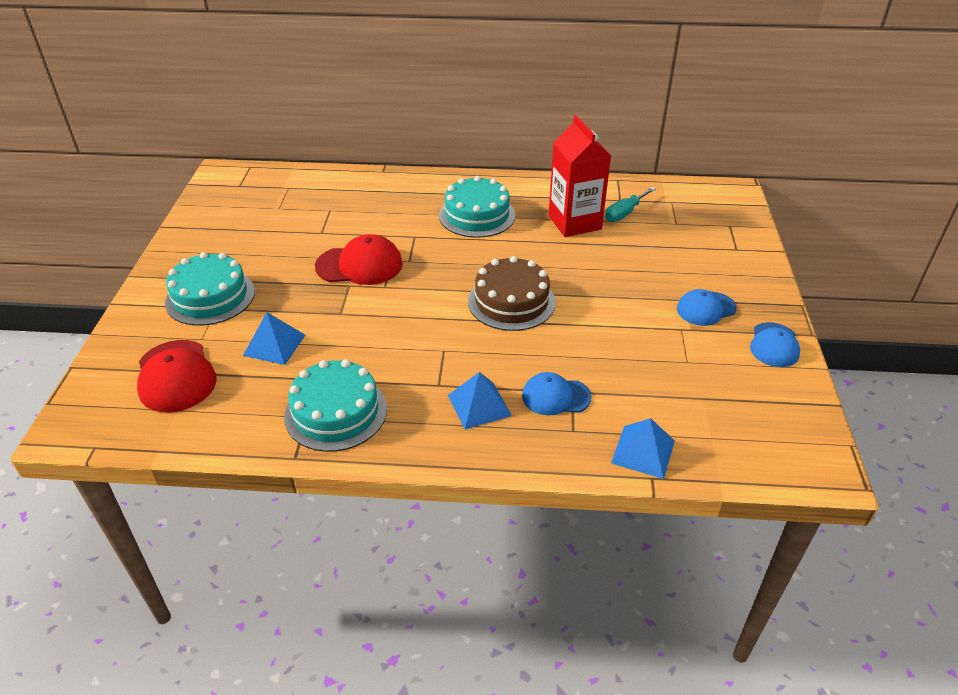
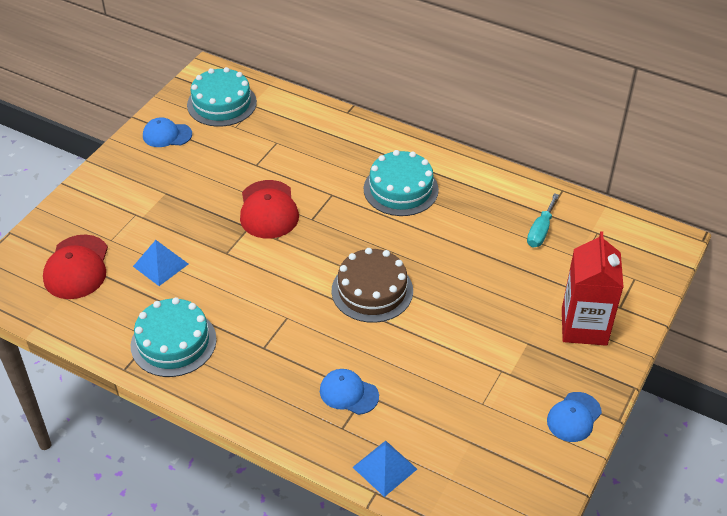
camera: 25 degrees right, 5 degrees up
turquoise cake [165,252,255,326] -> turquoise cake moved to [187,67,257,127]
red cap [315,234,403,285] -> red cap turned 60 degrees clockwise [240,180,299,239]
blue pyramid [448,372,512,430] -> none
red carton [549,115,611,237] -> red carton moved to [562,231,624,346]
turquoise screwdriver [605,187,656,222] -> turquoise screwdriver turned 45 degrees counterclockwise [527,193,559,247]
blue cap [677,289,737,326] -> blue cap moved to [143,117,192,147]

